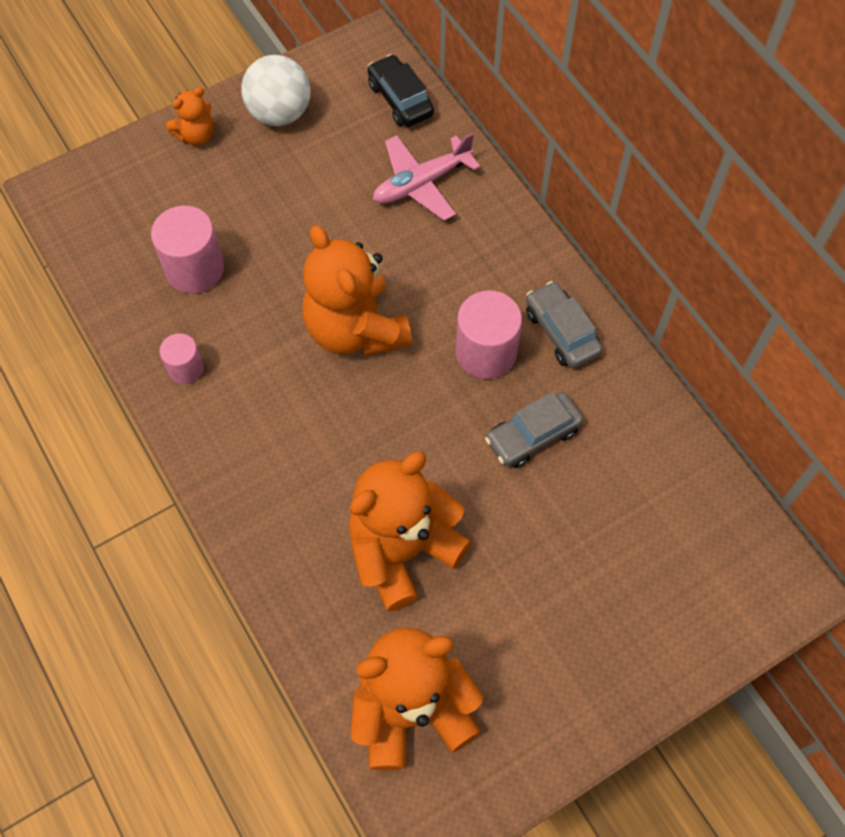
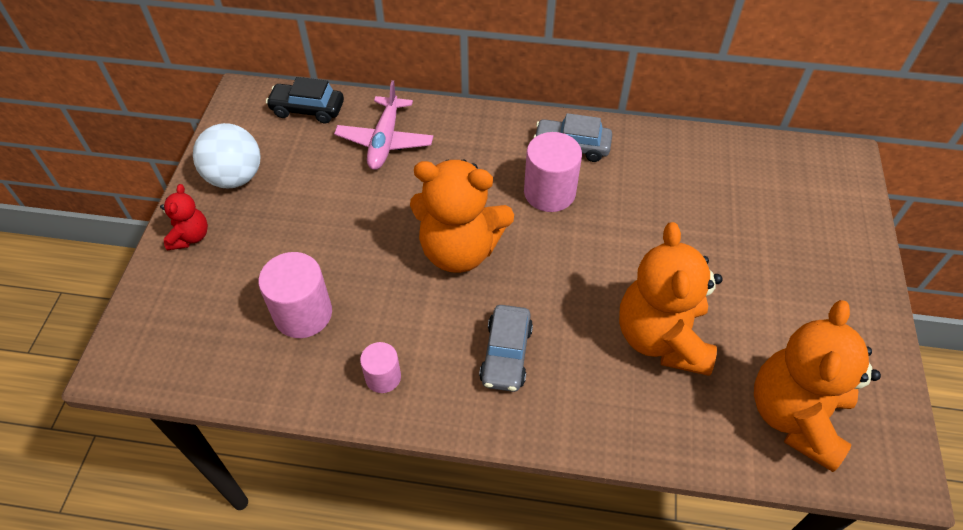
camera: 50 degrees left, 10 degrees down
orange teddy bear [166,87,214,145] -> red teddy bear [160,184,208,250]
grey car [485,392,583,468] -> grey car moved to [479,305,533,392]

